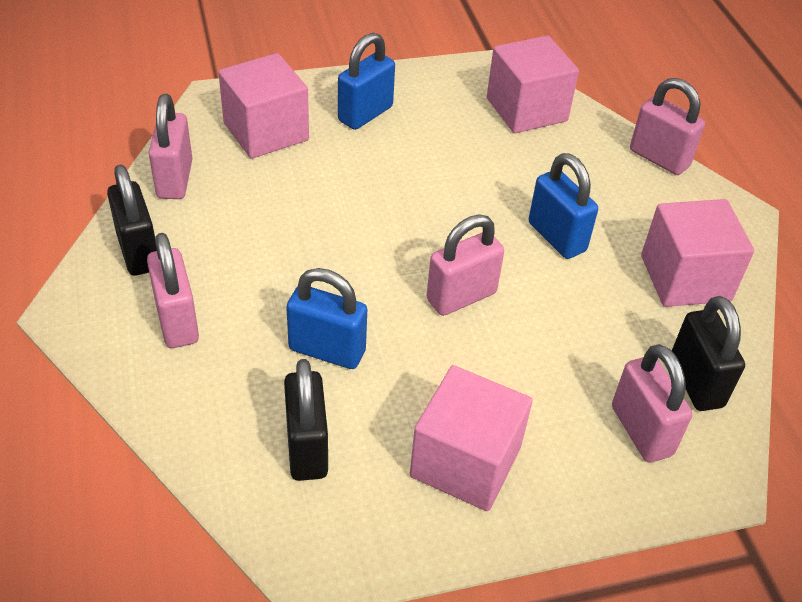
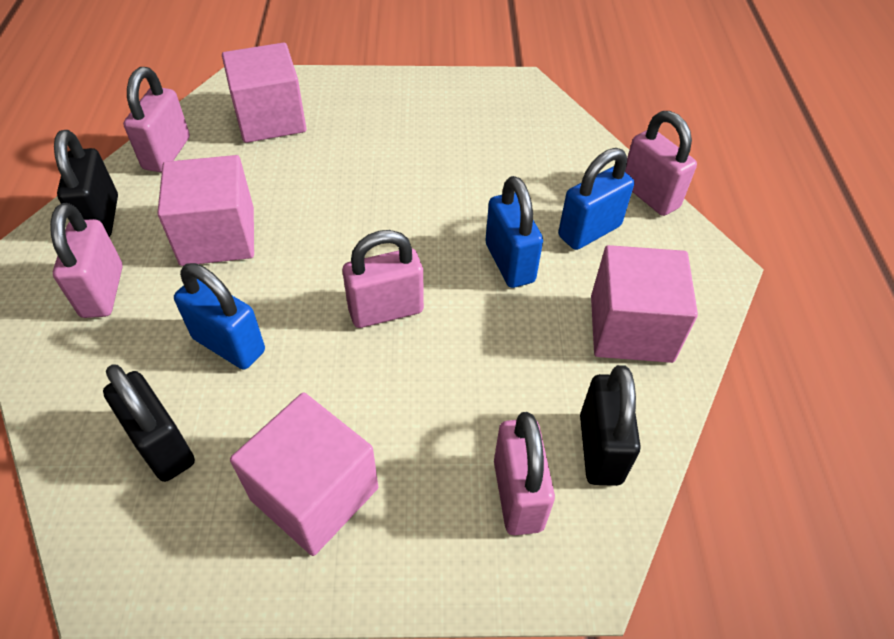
camera: 15 degrees right, 5 degrees up
black padlock [284,359,328,481] -> black padlock turned 45 degrees counterclockwise [103,364,195,482]
blue padlock [338,33,395,130] -> blue padlock moved to [558,148,634,250]
pink cube [487,36,579,133] -> pink cube moved to [157,155,254,266]

